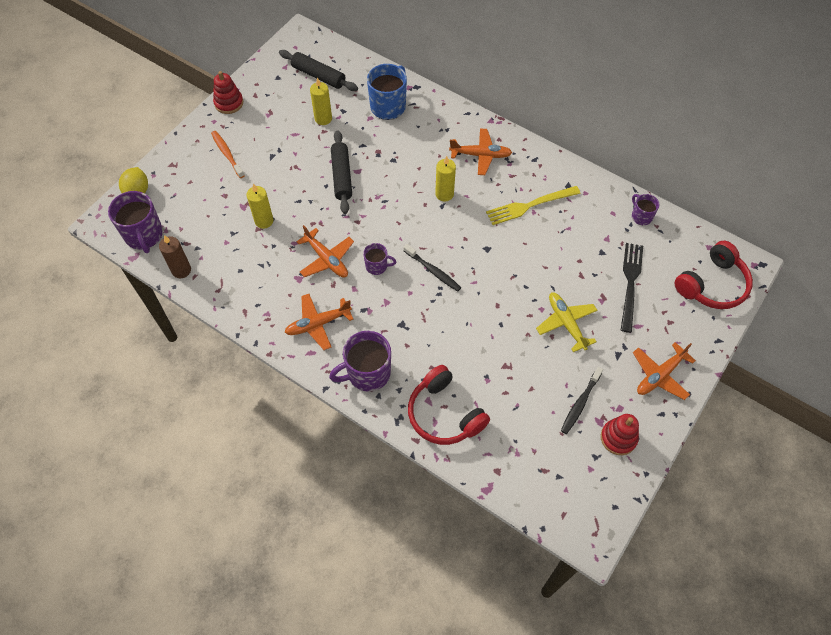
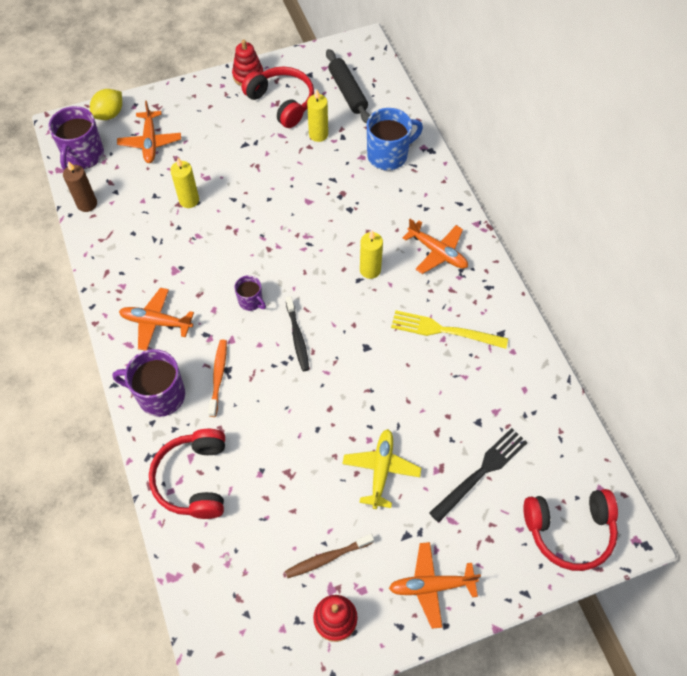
camera: 35 degrees right, 0 degrees up
orange toothbrush [211,131,245,178] -> orange toothbrush moved to [208,340,227,417]
orange plane [296,225,354,278] -> orange plane moved to [117,101,181,163]
black rolling pin [331,130,352,214] -> none
black toothbrush [561,367,603,434] -> brown toothbrush [285,534,374,578]
purple mug [632,194,659,225] -> none
none -> red headphones [242,67,314,128]

